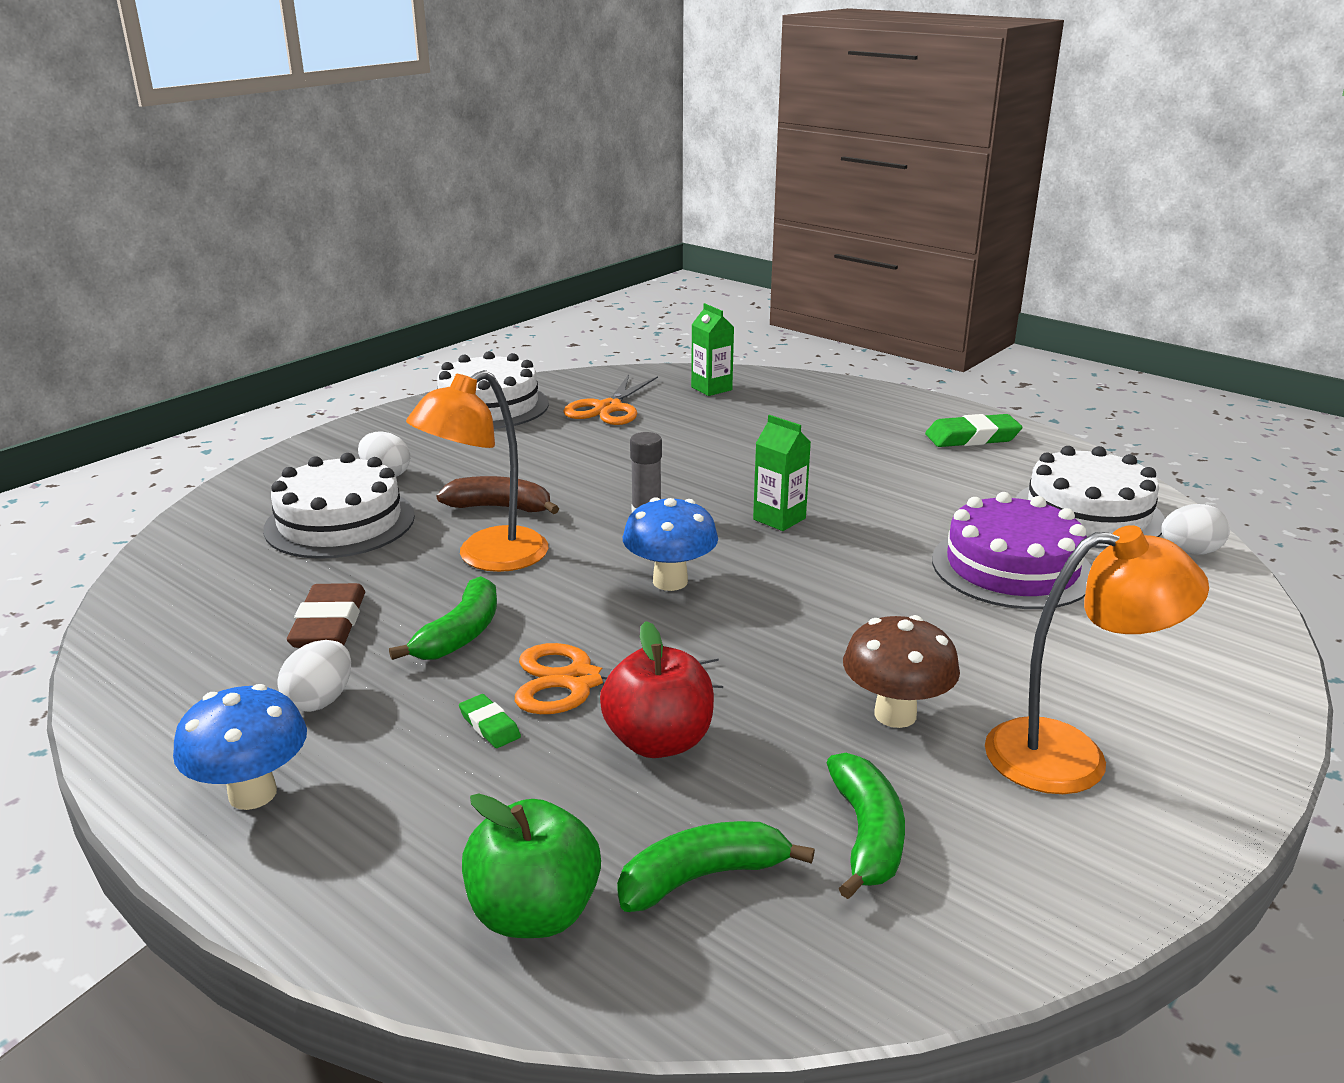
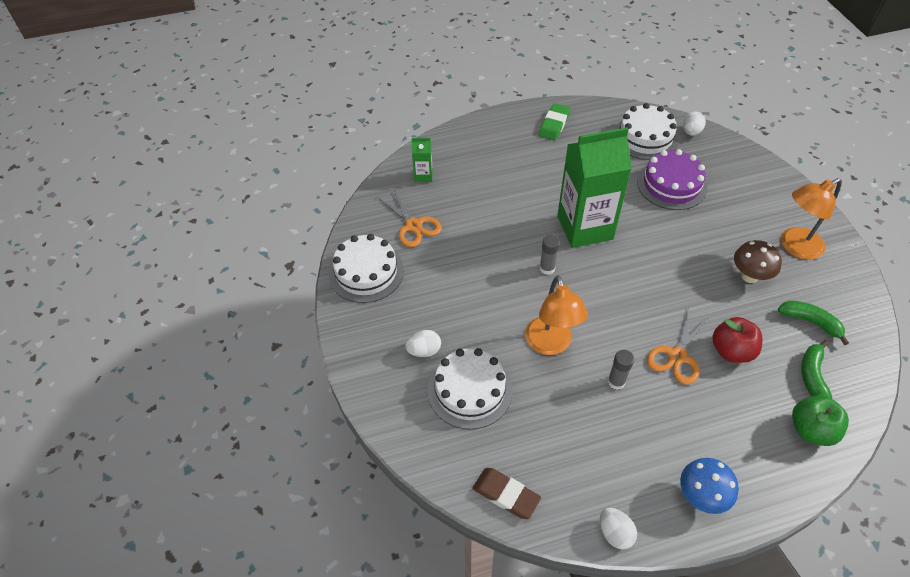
camera: 55 degrees left, 25 degrees up
white egg [277,640,351,712] -> white egg moved to [600,508,637,550]
brown eraser [287,583,365,648] -> brown eraser moved to [472,468,541,519]
green banana [389,576,497,660] -> grey glue stick [608,350,634,390]
brown banana [437,476,559,514] -> none
green eraser [459,694,521,748] -> none
blue mushroom [623,497,718,591] -> none
green carton [753,415,811,531] -> green carton [557,127,632,248], size x2.35
orange lamp [985,525,1209,794] -> orange lamp turned 150 degrees counterclockwise [781,178,842,260]

